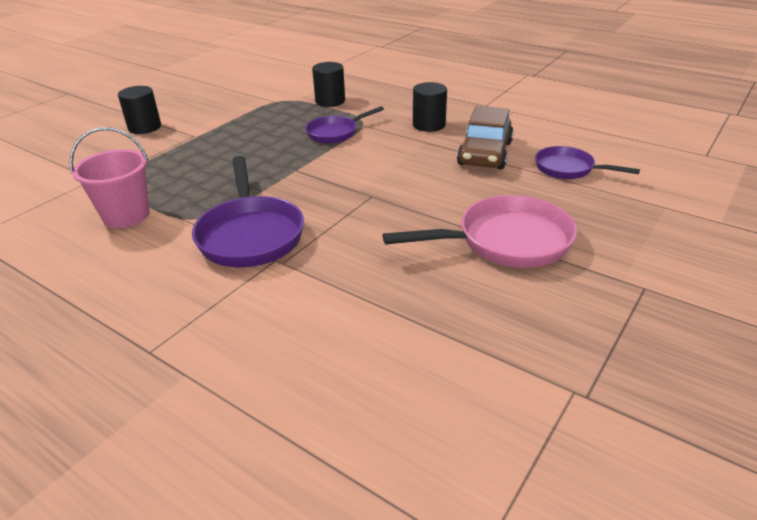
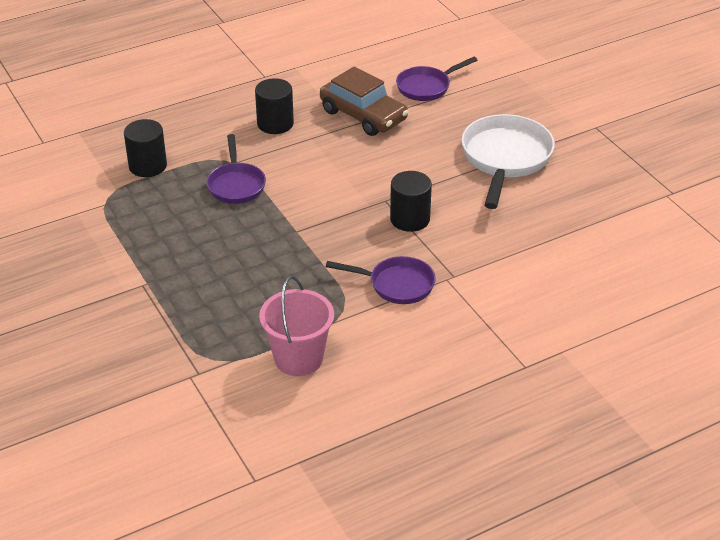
camera: 65 degrees left, 5 degrees up
black cylinder [118,86,161,134] -> black cylinder moved to [390,171,432,232]
purple pan [192,156,304,267] -> purple pan [326,256,436,304], size x0.62
pink pan [383,195,577,268] -> white pan [461,114,555,209]

